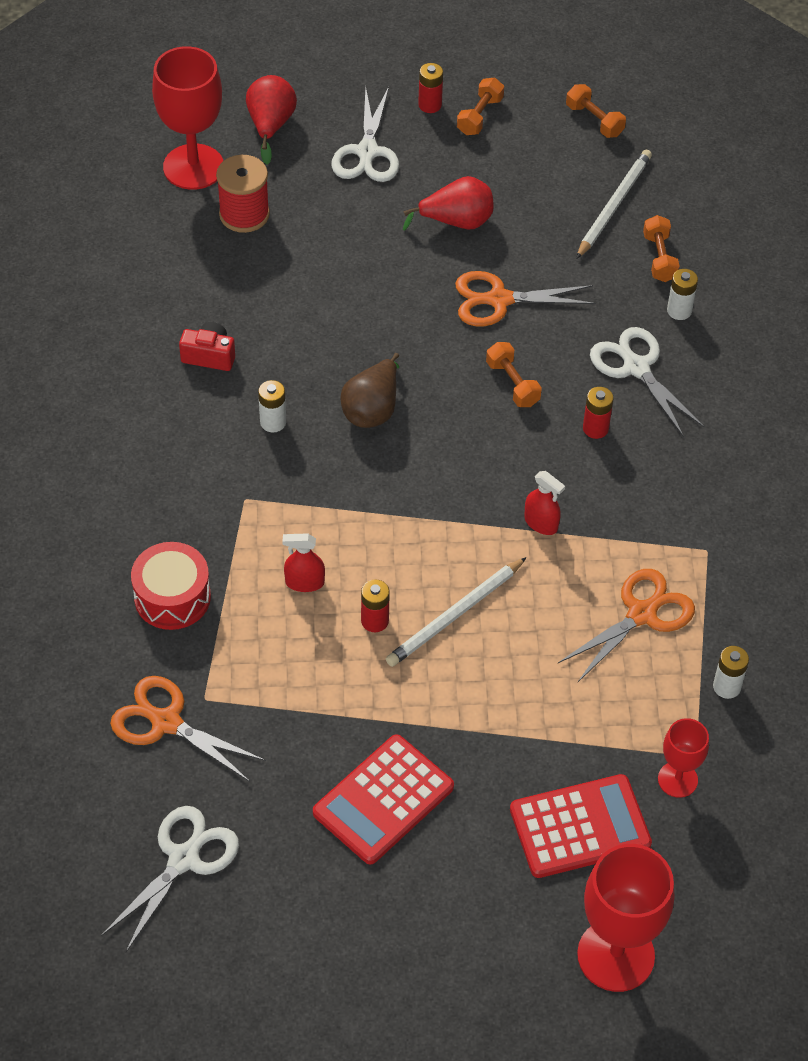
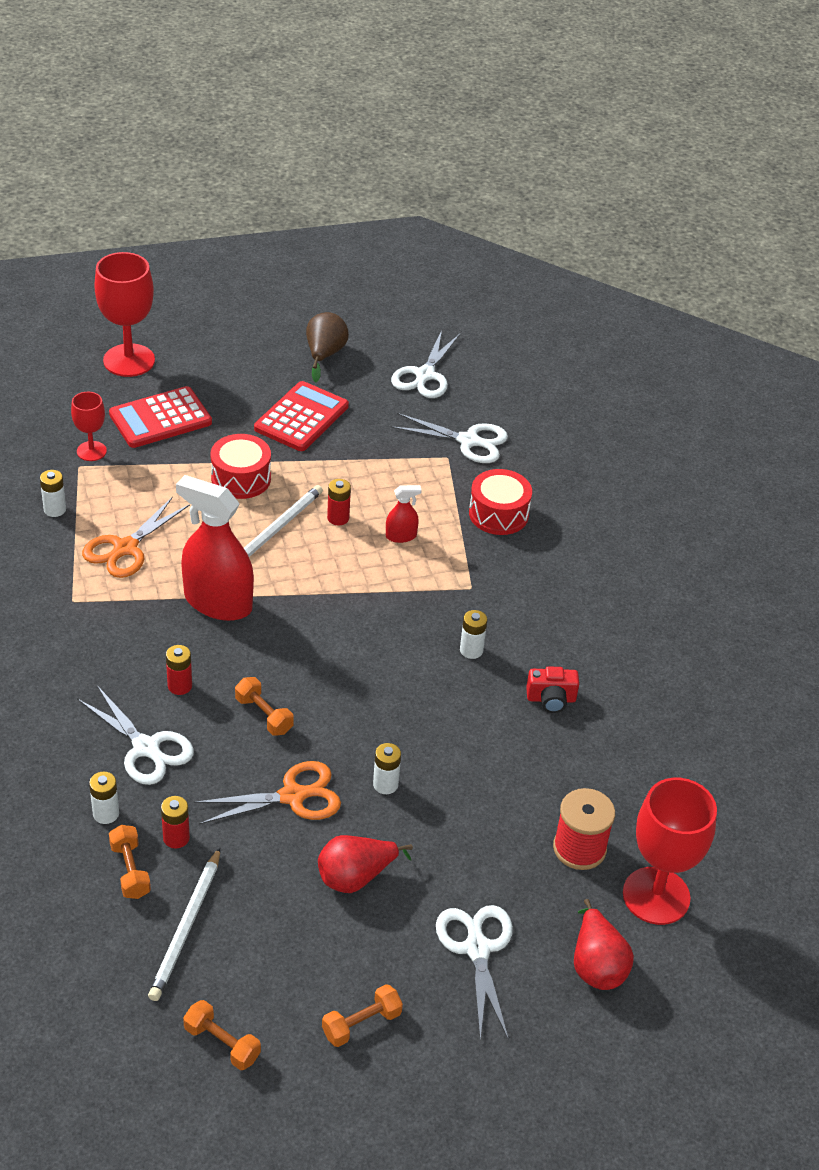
camera: 165 degrees right, 10 degrees down
orange scissors [110,676,266,782] -> white scissors [390,413,508,463]
brown pear [340,353,399,428] -> brown pear moved to [306,312,349,382]
red battery [418,63,443,113] -> red battery moved to [161,796,190,849]
orange dumbbell [457,78,504,135] -> orange dumbbell turned 45 degrees clockwise [322,984,403,1047]
red spray bottle [524,471,565,535] -> red spray bottle [176,475,254,621], size x2.24
none -> red drum [210,434,271,499]
none -> white battery [373,743,401,794]

